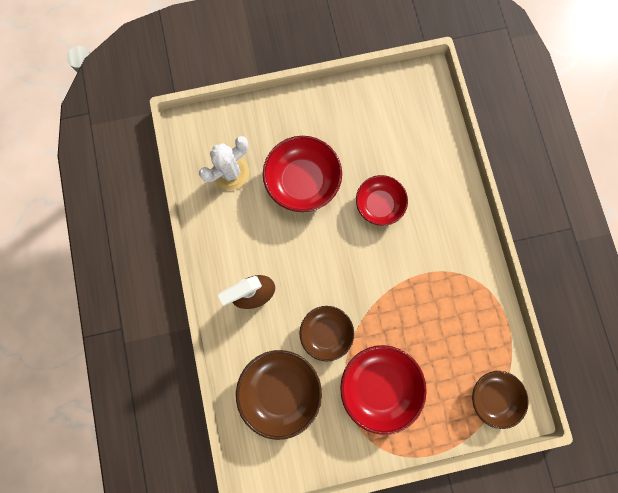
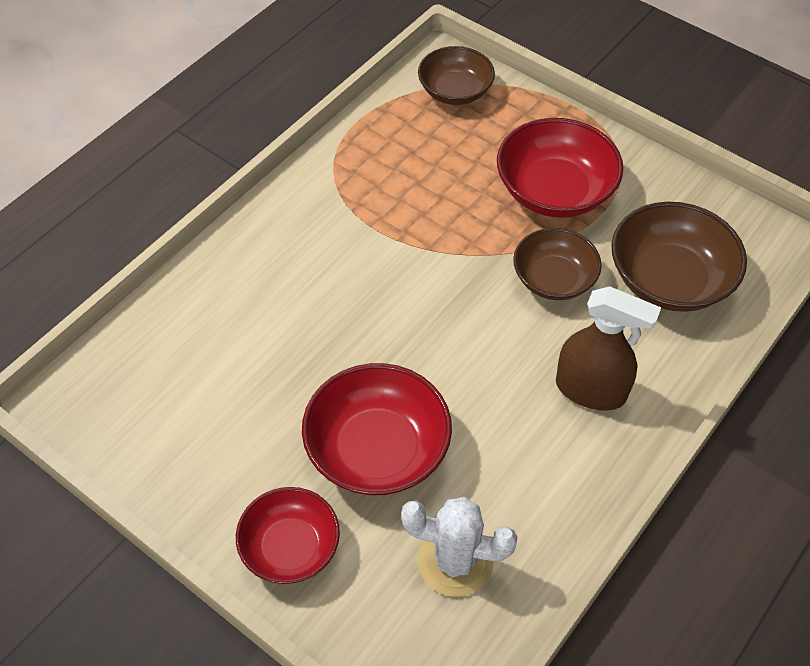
camera: 130 degrees left, 25 degrees down
red bowl [356,175,408,226] -> red bowl moved to [236,487,340,584]

